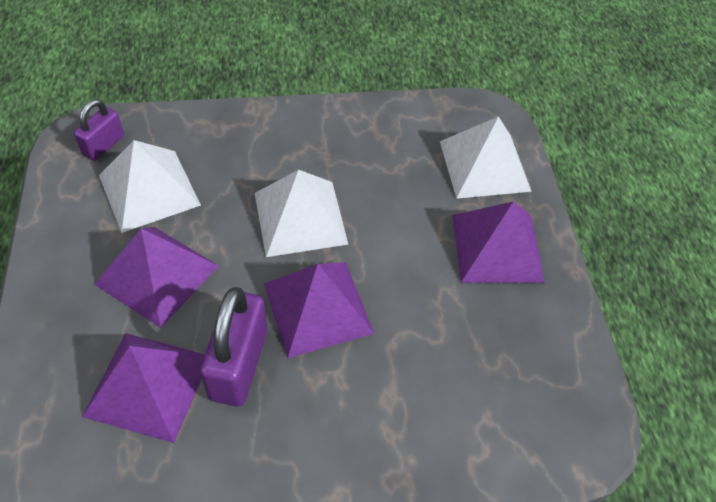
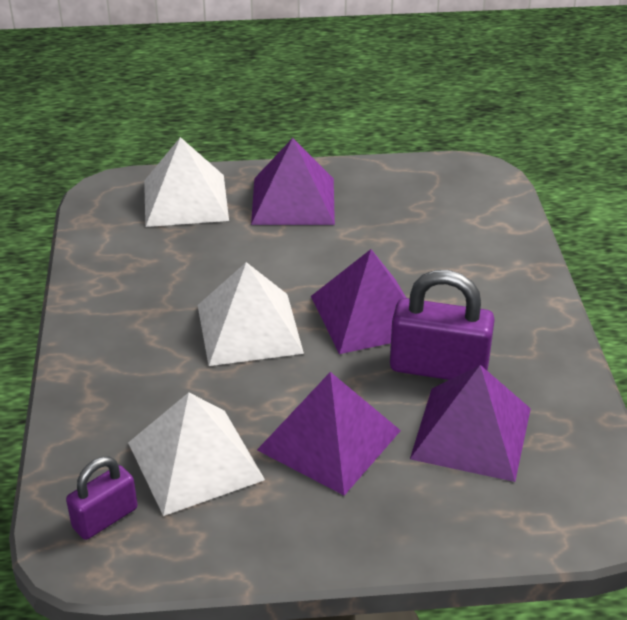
camera: 85 degrees left, 15 degrees down
purple padlock [74,99,124,161] -> purple padlock turned 75 degrees counterclockwise [66,457,138,540]

